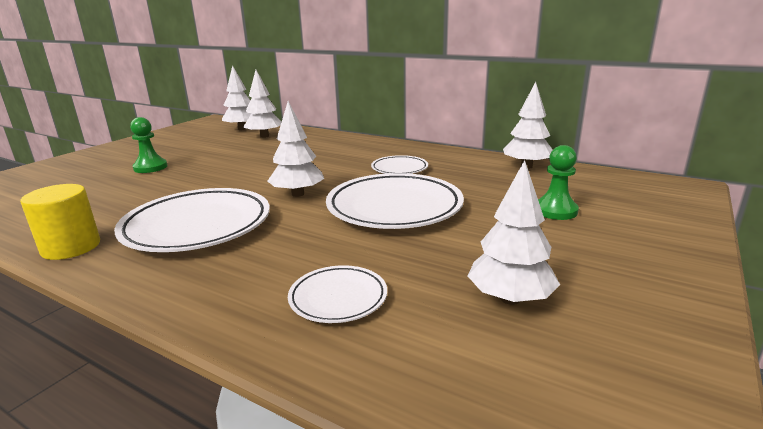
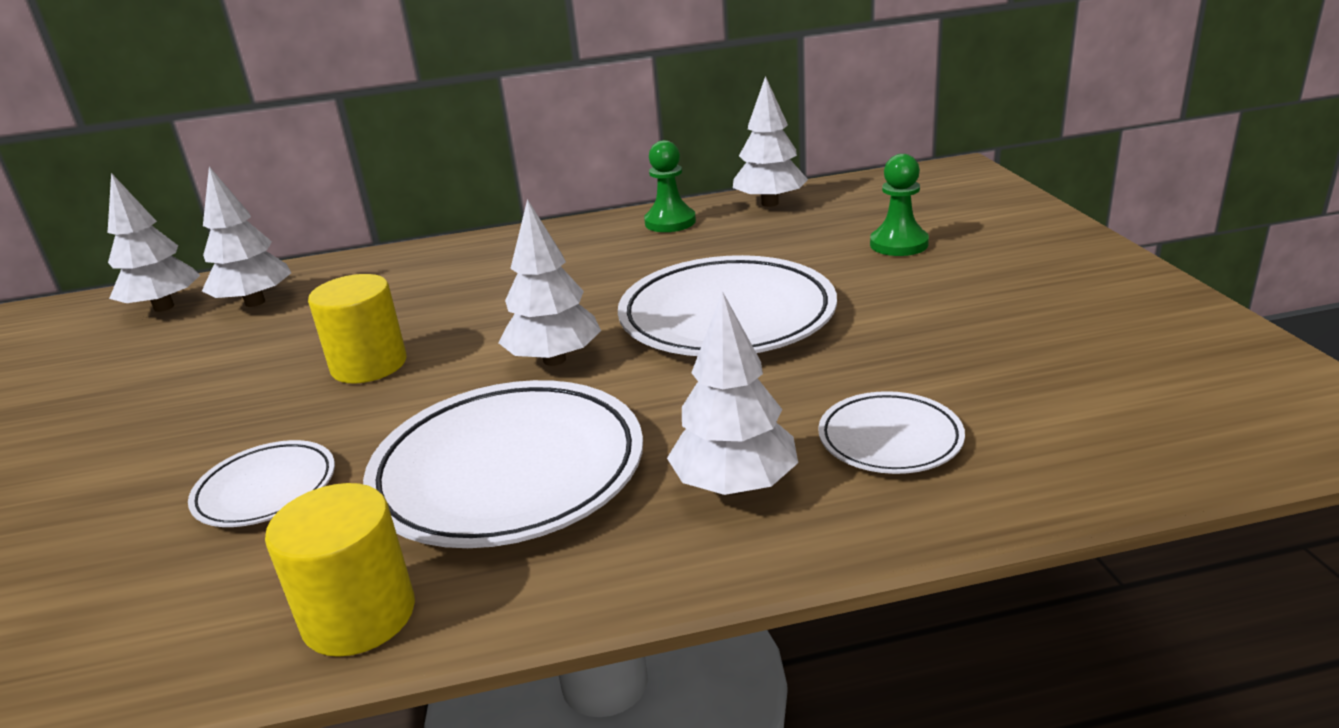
camera: 40 degrees left, 5 degrees up
green pawn [130,117,168,173] -> green pawn moved to [644,140,696,232]
white plate [371,155,428,174] -> white plate moved to [188,440,335,527]
white tree [468,160,560,305] -> white tree moved to [667,291,798,495]
none -> yellow cylinder [308,274,407,383]

